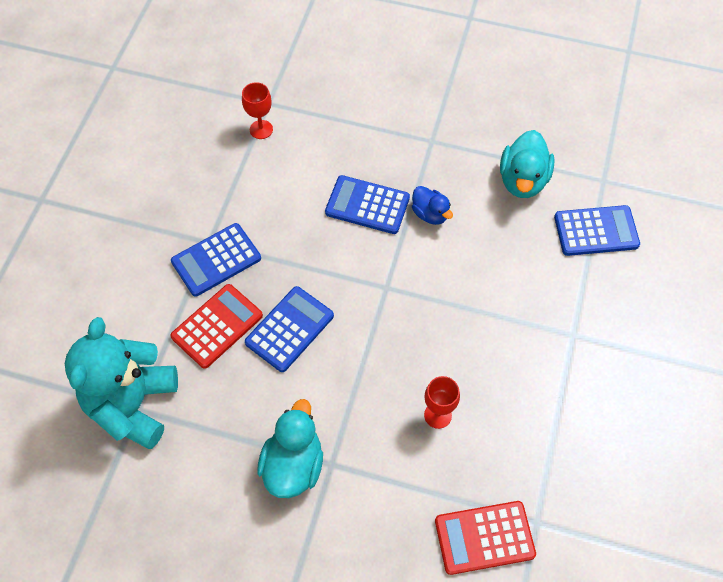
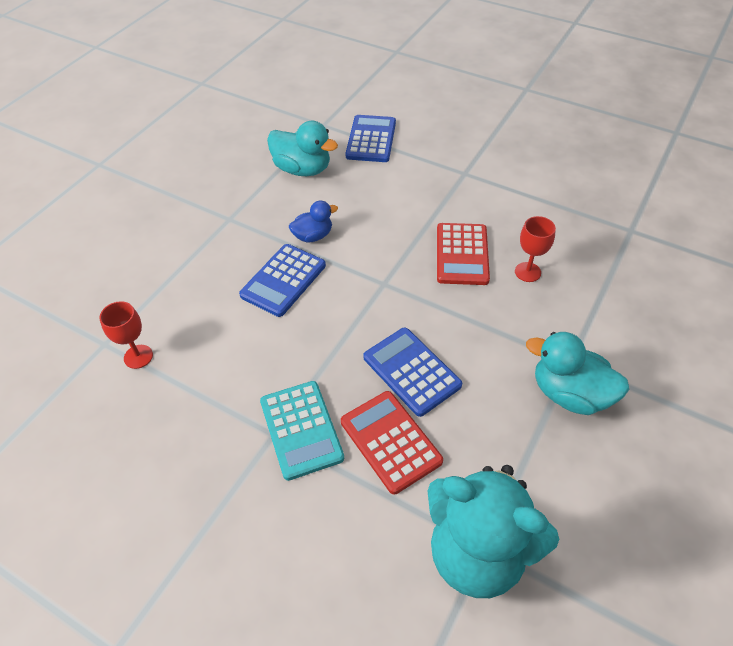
camera: 75 degrees left, 10 degrees down
blue calculator [171,223,261,297] -> turquoise calculator [260,381,344,481]
red calculator [435,501,536,575] -> red calculator moved to [437,223,490,285]

